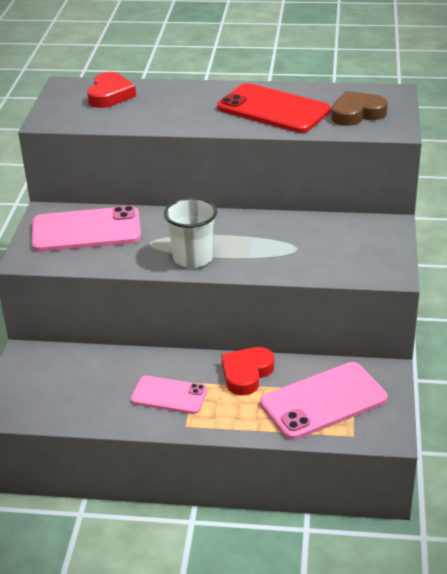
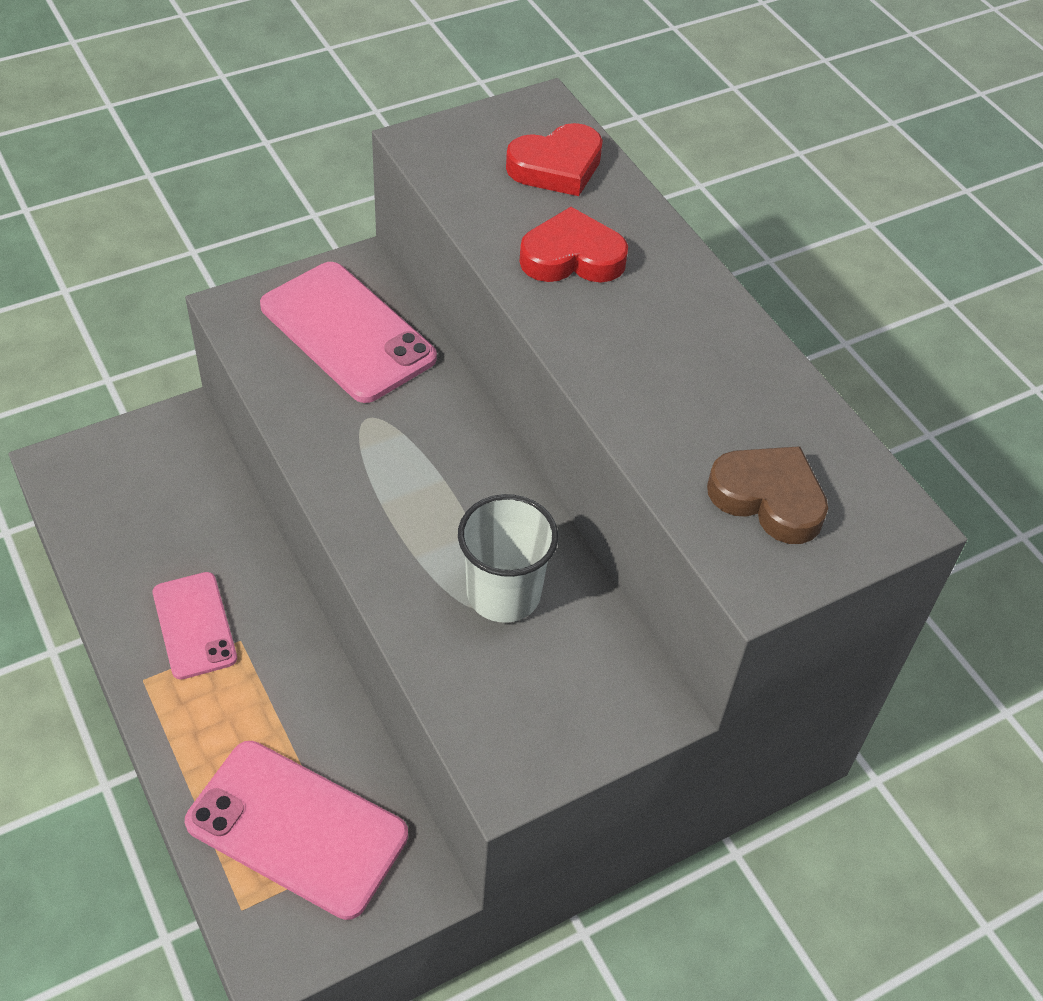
camera: 50 degrees right, 15 degrees up
white cup [164,197,217,268] -> white cup moved to [458,494,558,623]
red phone [217,83,331,133] -> none
red heart [221,347,274,395] -> red heart moved to [519,207,628,282]

